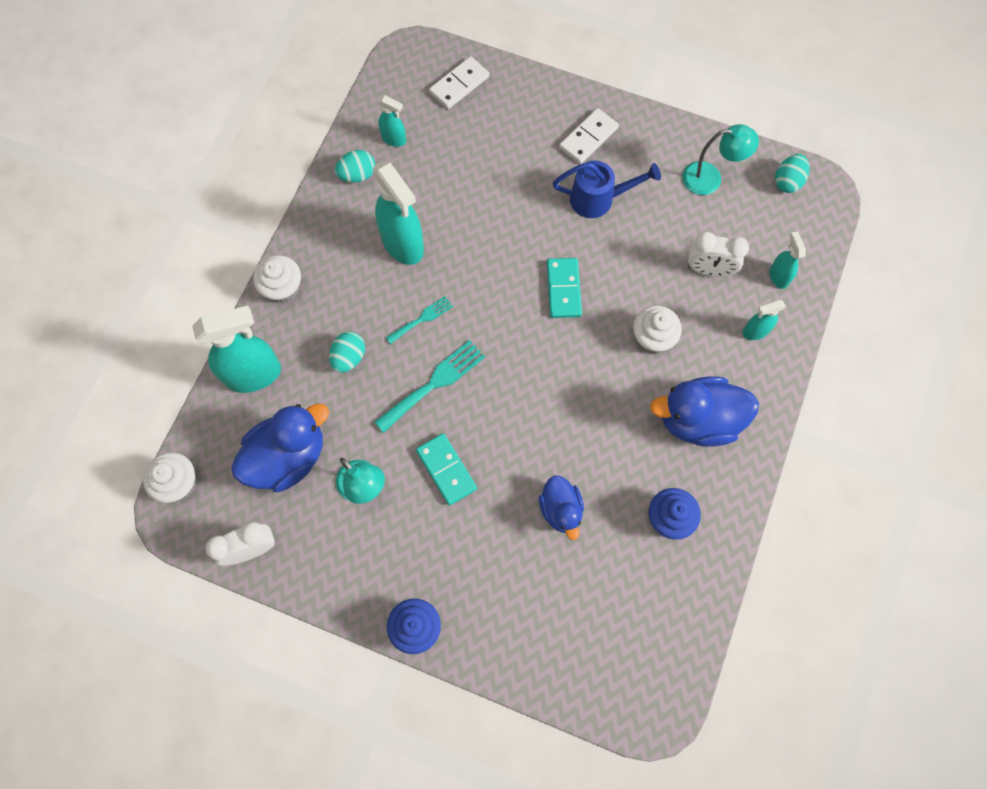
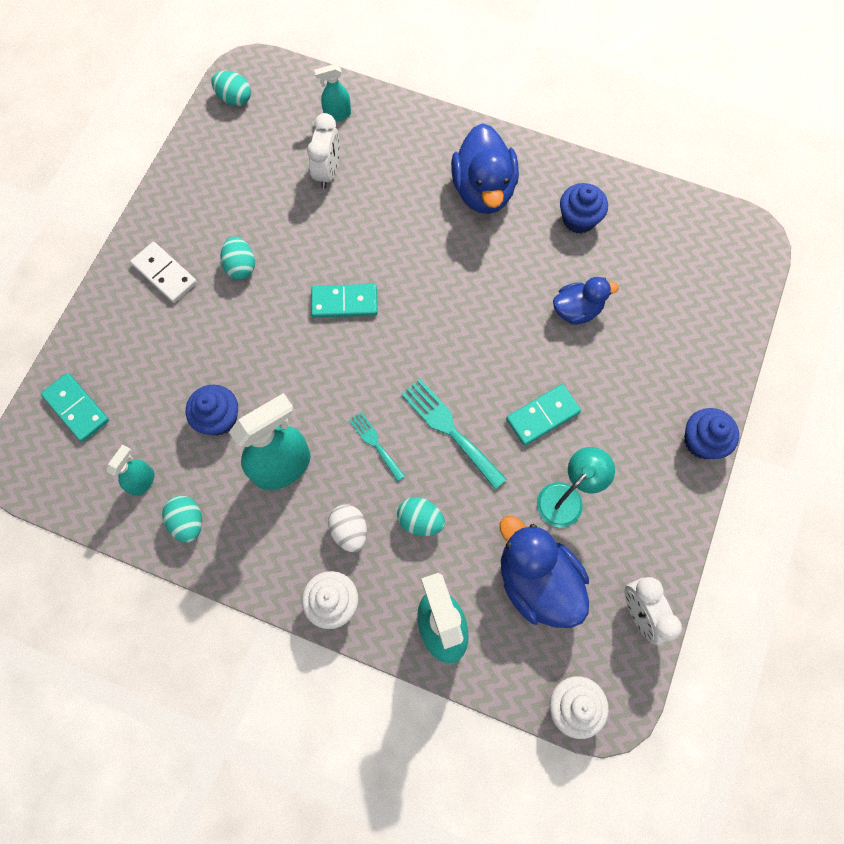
camera: 90 degrees left, 0 degrees up
white domino [429,56,490,109] -> turquoise domino [41,373,109,442]
blue watering can [553,161,661,218] -> turquoise egg [221,236,255,280]
white cupcake [633,306,682,354] -> none
turquoise lamp [682,124,759,195] -> none
turquoise spray bottle [742,300,786,340] -> none
none -> blue cupcake [186,385,238,435]
none -> white egg [328,504,367,552]

